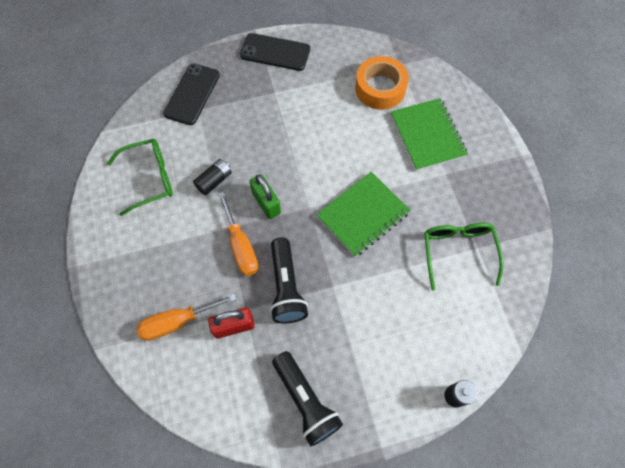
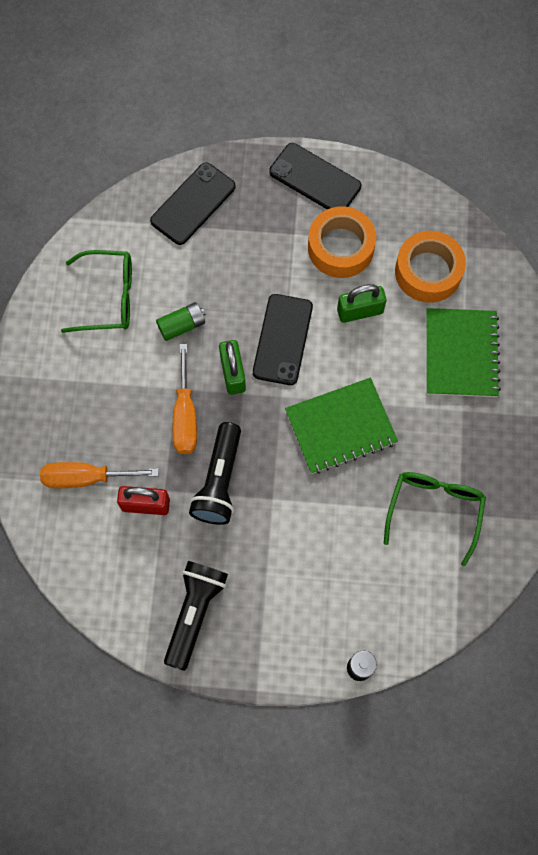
camera: 20 degrees right, 5 degrees up
black battery [193,159,232,195] -> green battery [156,302,205,341]
black flashlight [272,351,343,446] -> black flashlight turned 150 degrees counterclockwise [164,561,228,671]
none -> black phone [253,294,313,385]
none -> orange tape [308,206,376,278]
none -> green padlock [337,284,386,323]

